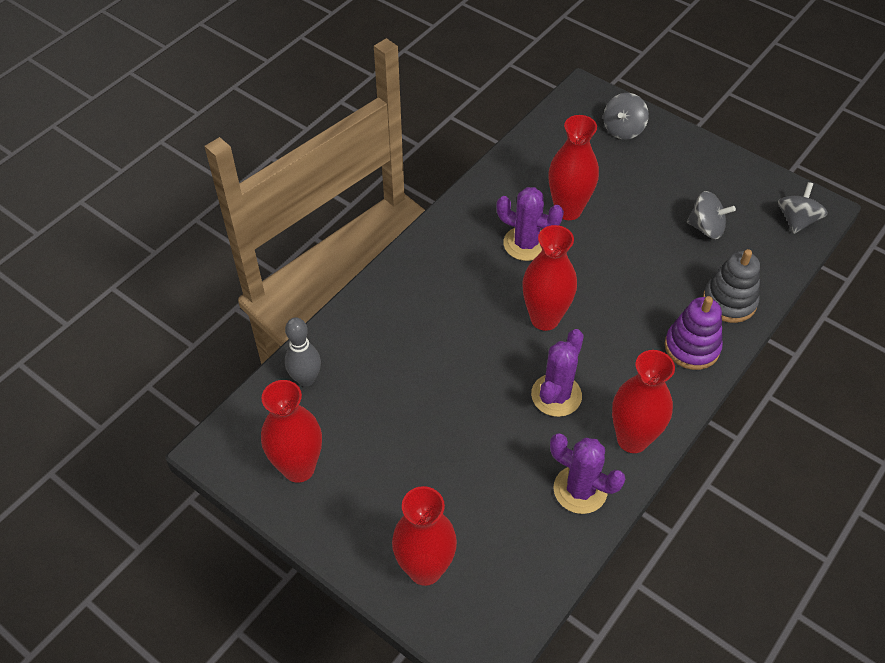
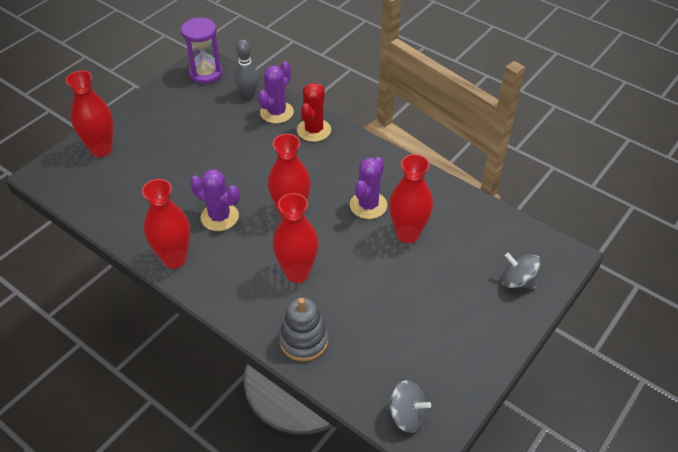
camera: 90 degrees right, 5 degrees down
red vase [261,380,322,483] -> red vase moved to [273,193,319,283]
purple cactus [550,433,625,514] -> purple cactus moved to [258,61,294,123]
purple stacking toy [665,296,723,370] -> none
grey spinning top [687,191,736,239] -> none
none -> purple hourglass [181,18,222,84]
none -> red cactus [297,83,331,142]

